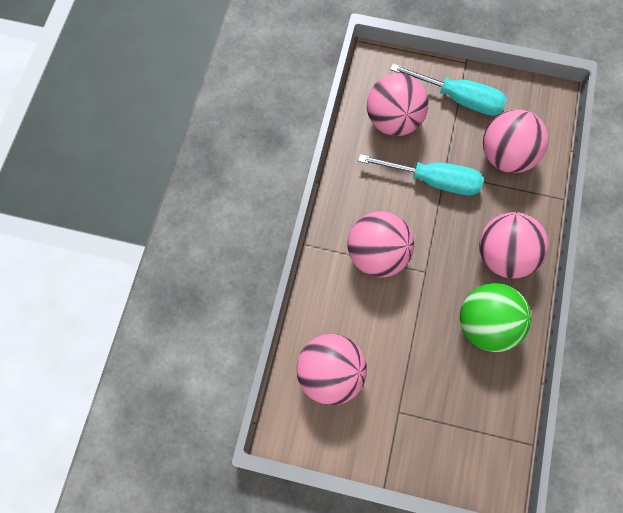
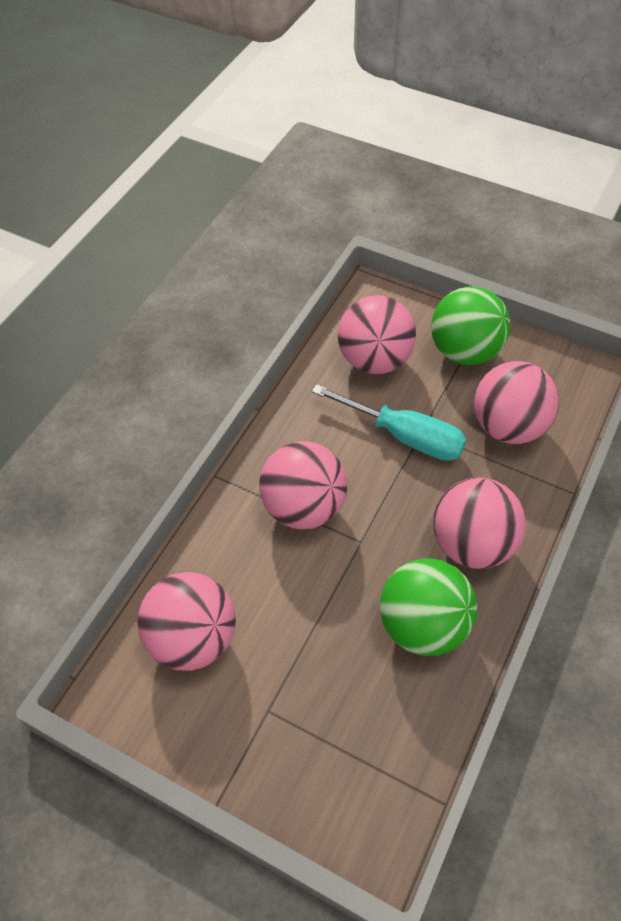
camera: 15 degrees right, 15 degrees down
turquoise screwdriver [390,64,507,116] -> green ball [431,286,510,365]

